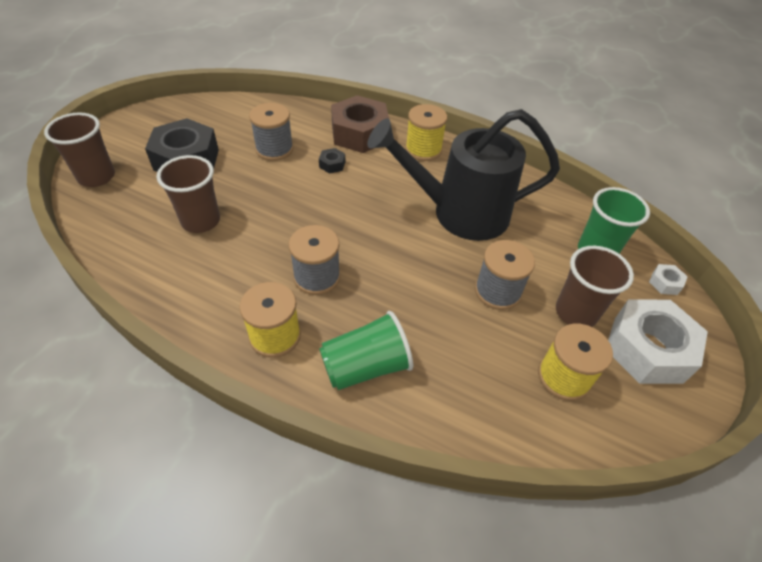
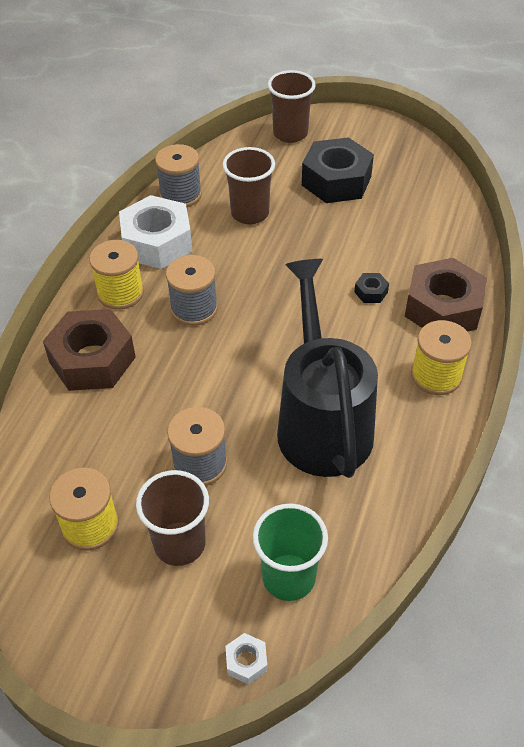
camera: 85 degrees right, 0 degrees up
grey spool [249,103,294,161] -> grey spool moved to [155,144,202,207]
green cup [319,311,413,390] -> brown nut [43,309,136,391]
white nut [608,299,708,384] -> white nut moved to [119,195,193,269]

